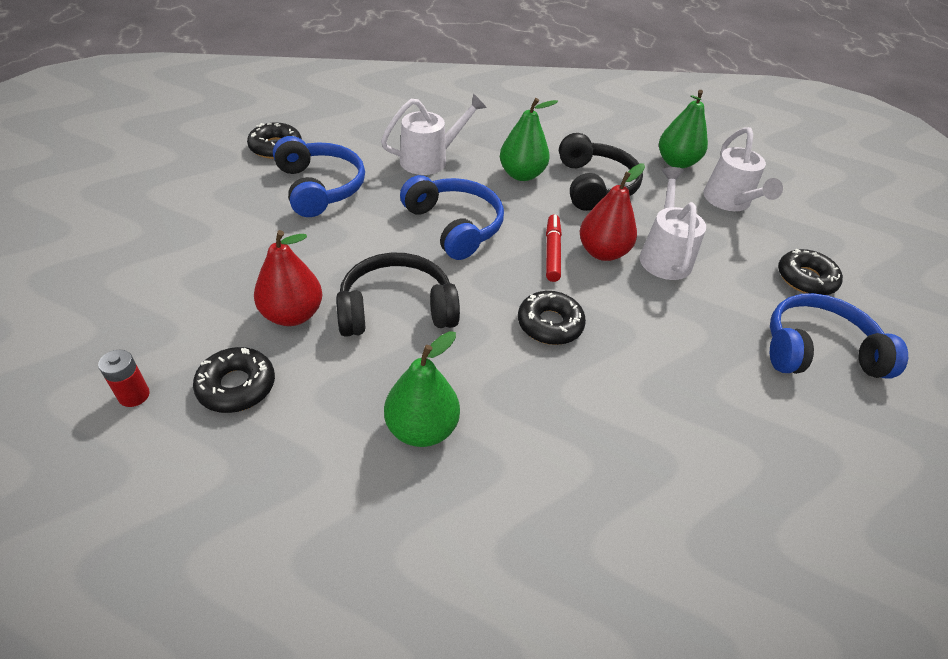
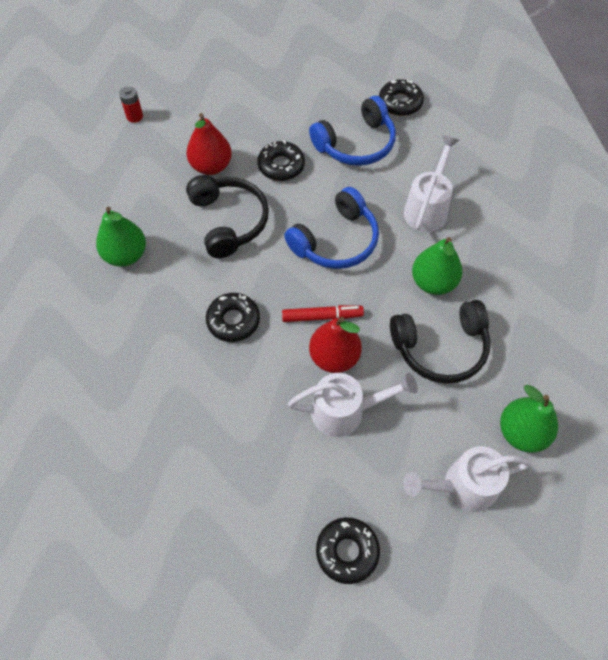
camera: 85 degrees right, 15 degrees up
black donut [193,347,275,413] -> black donut moved to [257,140,305,181]
white watering can [381,94,487,175] -> white watering can turned 120 degrees counterclockwise [404,135,459,232]
blue headphones [770,293,908,378] -> none

